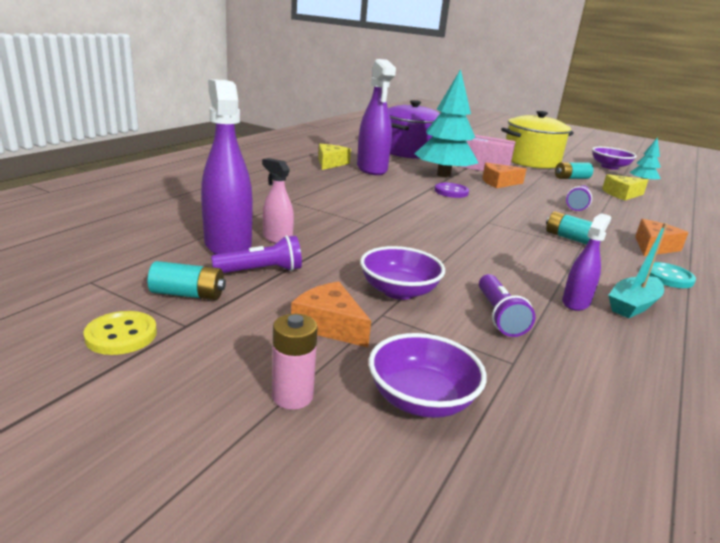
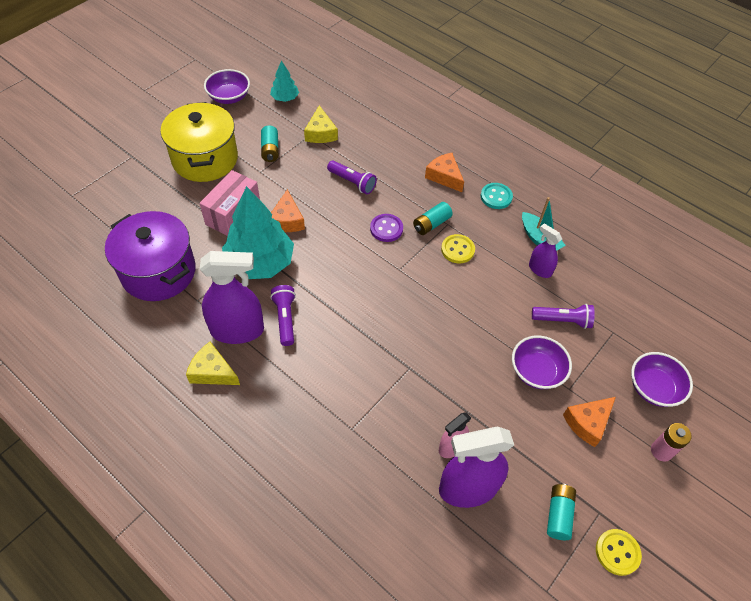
camera: 80 degrees left, 30 degrees up
purple flashlight [211,235,302,273] -> purple flashlight moved to [270,285,296,346]
purple button [435,183,469,198] -> purple button moved to [370,214,403,242]
none -> yellow button [441,234,475,263]

